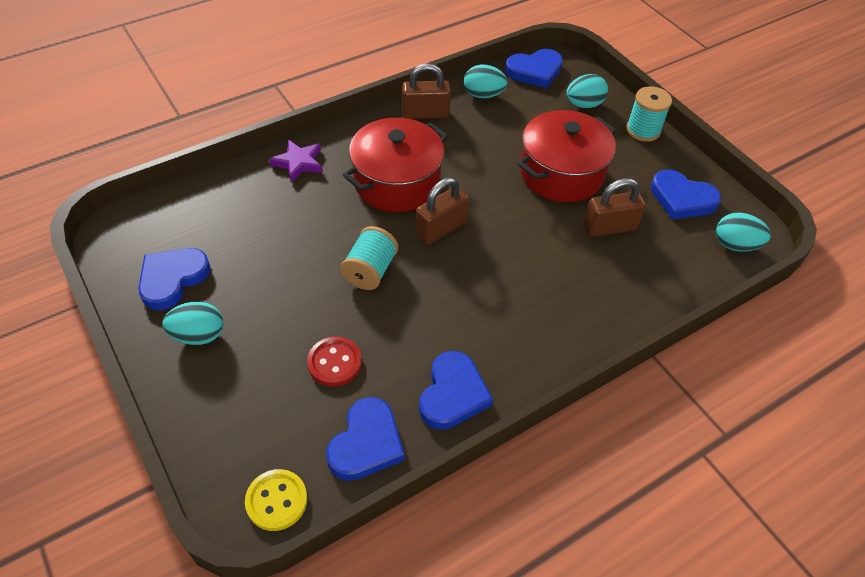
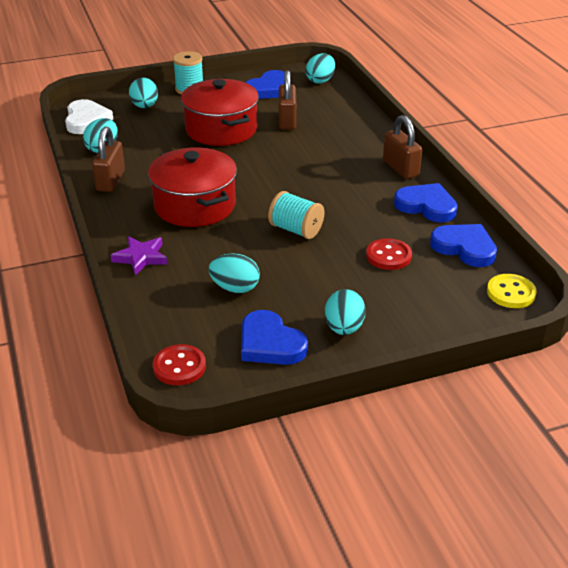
camera: 75 degrees left, 15 degrees down
brown padlock [415,177,469,245] -> brown padlock moved to [383,115,422,179]
blue heart [505,49,563,89] -> white heart [65,99,113,134]
none -> red button [153,344,206,386]
none -> turquoise egg [208,253,260,293]

